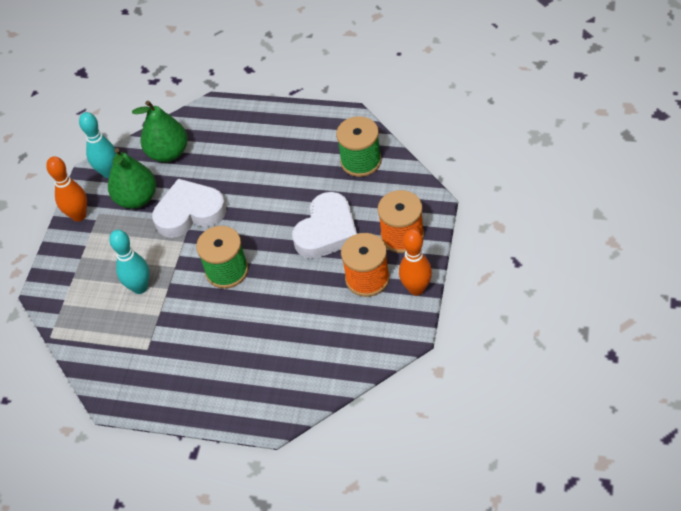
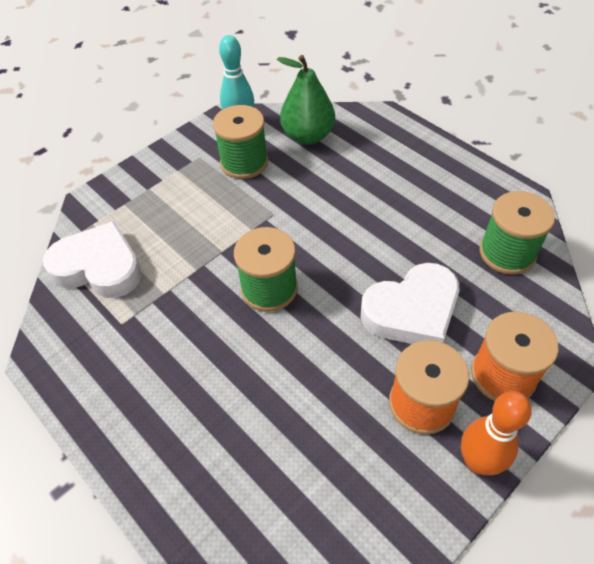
camera: 30 degrees right, 0 degrees up
orange bowling pin [46,156,87,222] -> none
green pear [108,148,156,209] -> green spool [213,105,268,179]
turquoise bowling pin [109,230,150,294] -> none
white heart [152,179,226,238] -> white heart moved to [43,221,142,298]

